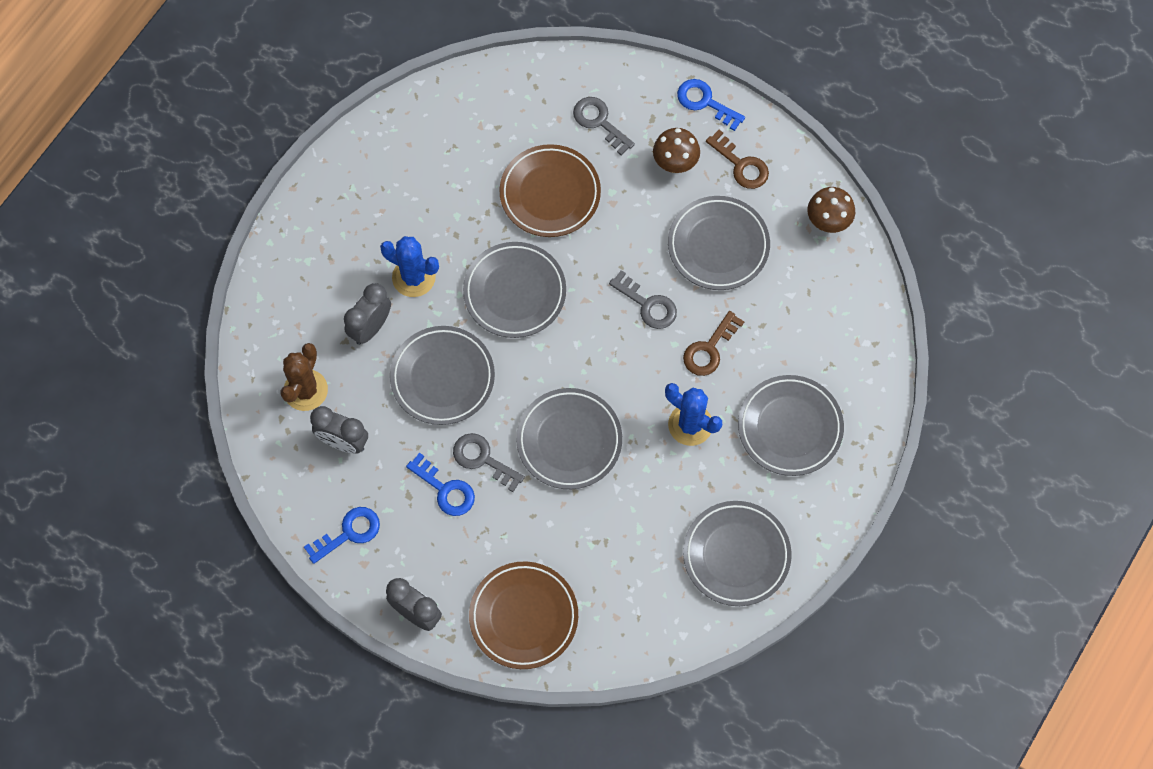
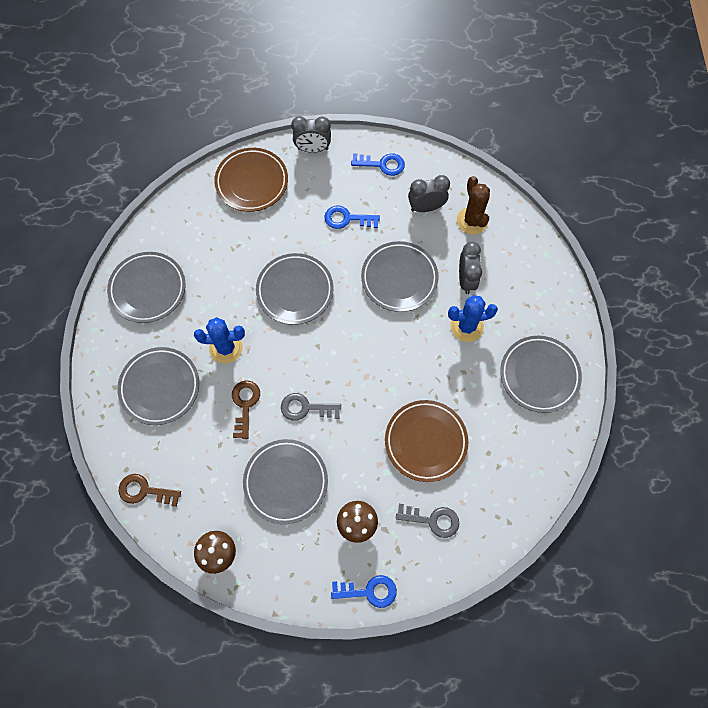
camera: 145 degrees right, 0 degrees up
blue key [304,507,380,564] -> blue key turned 105 degrees counterclockwise [351,153,405,176]
grey key [453,433,525,492] -> none
grey plate [463,242,566,338] -> grey plate moved to [500,336,582,413]
brown key [706,130,769,189] -> brown key moved to [119,474,181,507]

